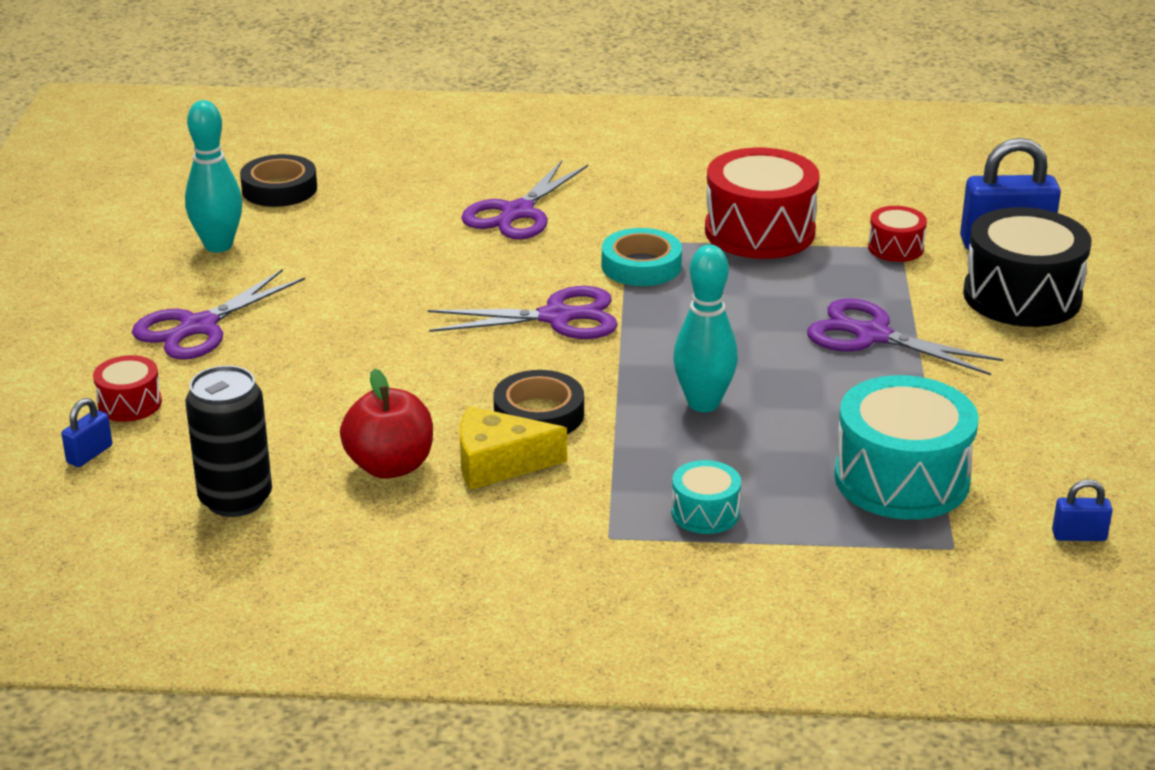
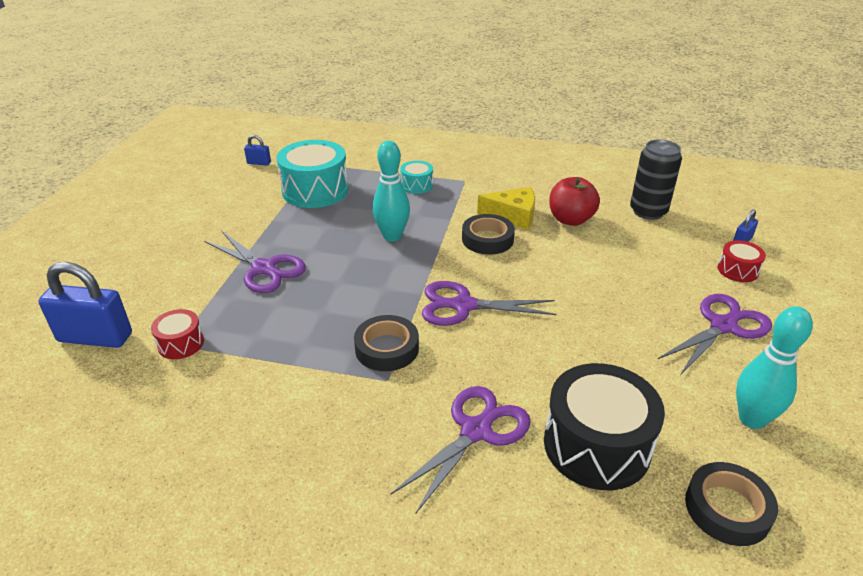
camera: 170 degrees left, 5 degrees up
turquoise tape [602,228,682,286] -> black tape [354,315,419,371]
red drum [705,147,820,259] -> none
black drum [963,207,1091,327] -> black drum moved to [544,363,665,490]

